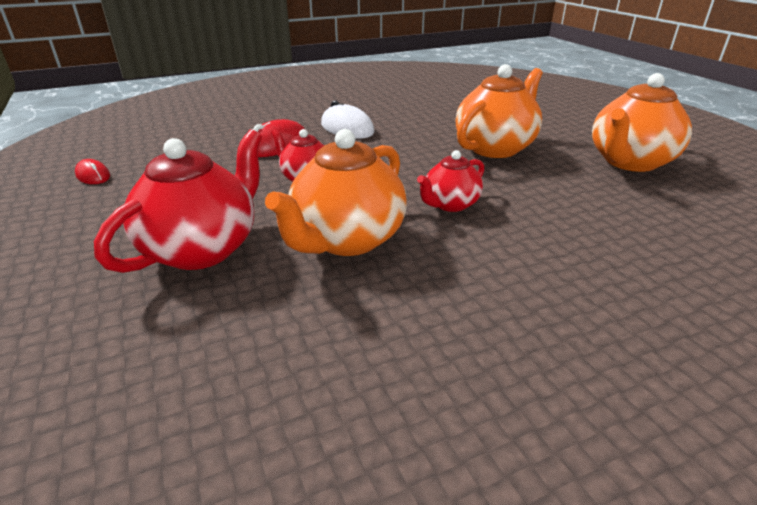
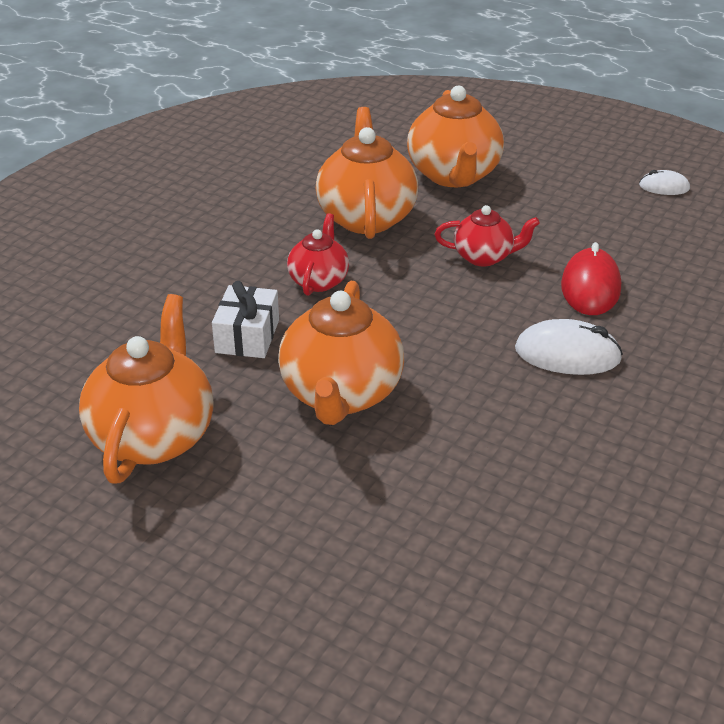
camera: 145 degrees right, 5 degrees up
red mouse [75,159,110,184] -> white mouse [639,170,690,195]
red teapot [94,129,262,273] -> orange teapot [407,86,504,187]
none -> white gift [212,281,279,358]

